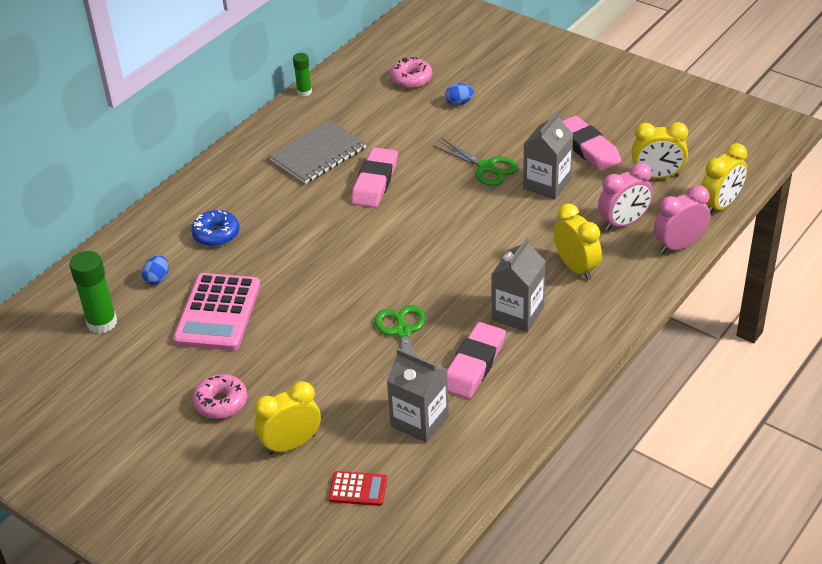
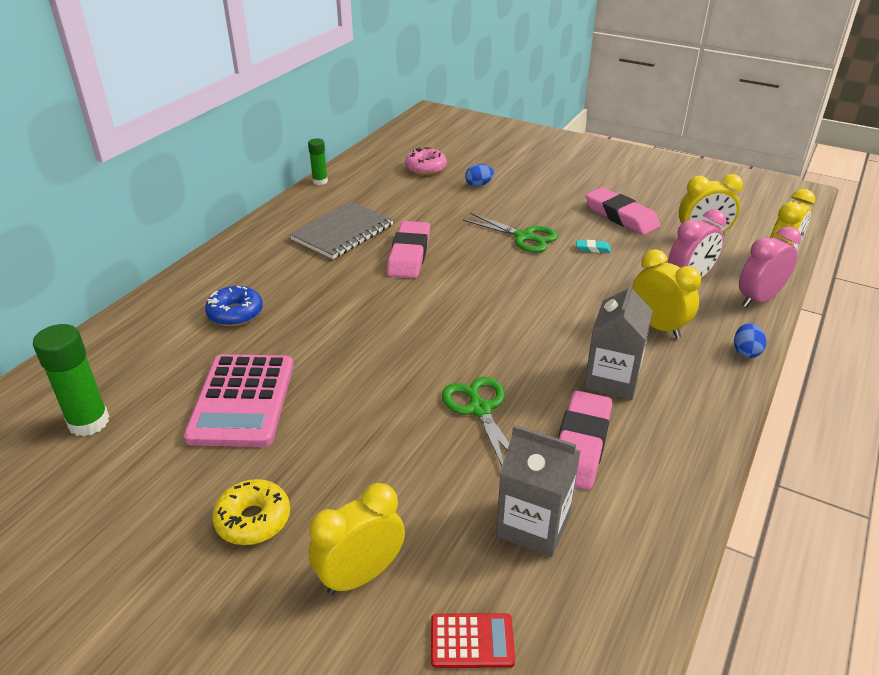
camera: 10 degrees left, 5 degrees down
blue egg [142,256,169,285] -> blue egg moved to [734,323,766,358]
pink donut [193,374,247,419] -> yellow donut [212,479,290,545]
grey carton [523,111,573,199] -> turquoise eraser [576,240,611,253]

